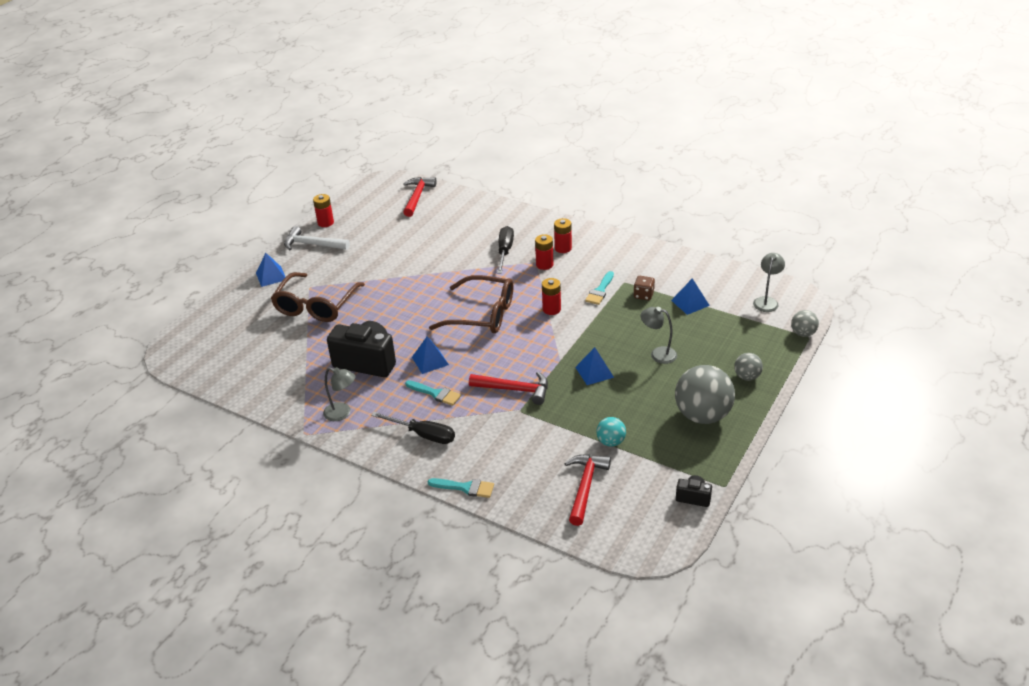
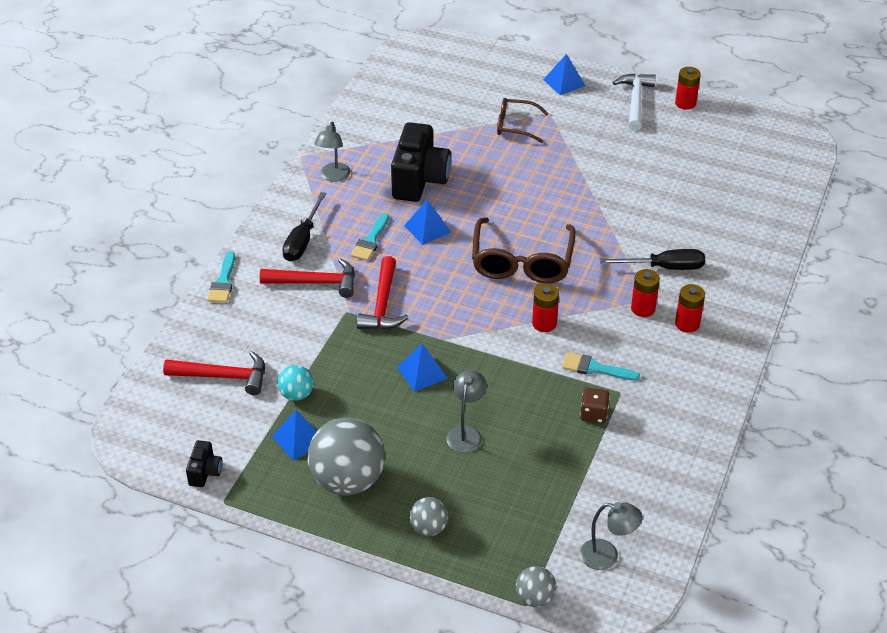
camera: 80 degrees right, 5 degrees up
brown glasses [271,272,365,322] -> brown glasses [497,98,549,143], size x0.58
red hammer [403,177,437,217] -> red hammer moved to [260,258,355,298]
blue pyramid [671,278,710,315] -> blue pyramid moved to [272,410,317,461]

